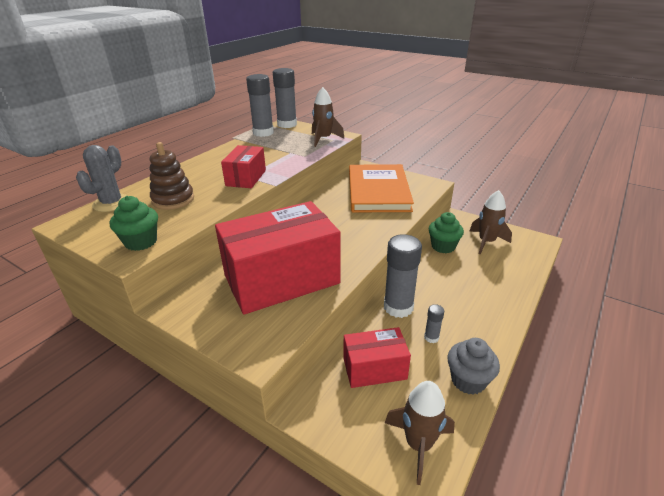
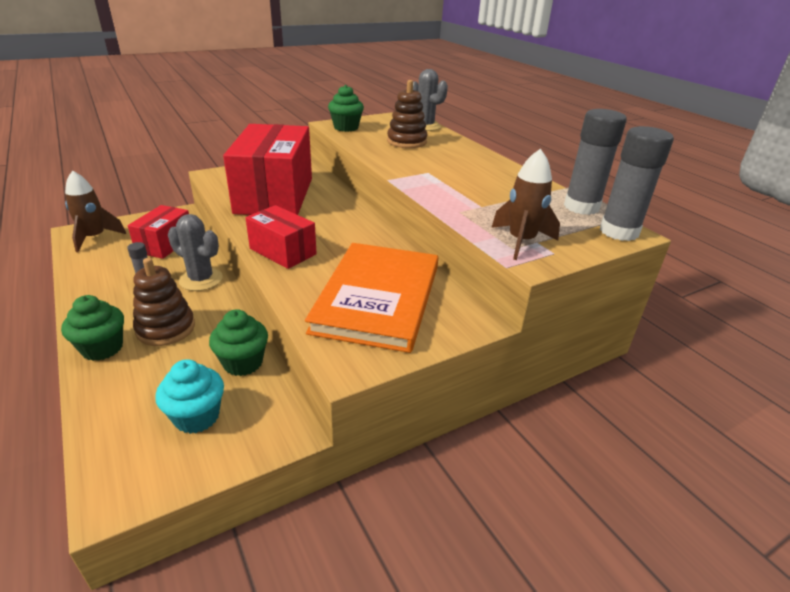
camera: 115 degrees right, 0 degrees up
red box [221,145,266,188] -> red box moved to [245,205,317,269]
orange book [349,164,414,212] -> orange book turned 75 degrees clockwise [305,243,438,353]
grey glue stick [384,234,422,318] -> grey cactus [168,214,223,291]
grey cupcake [447,338,500,395] -> none
brown rocket [470,190,512,254] -> turquoise cupcake [155,359,224,434]
none -> green cupcake [61,295,124,361]
none -> brown stacking toy [133,258,195,346]

